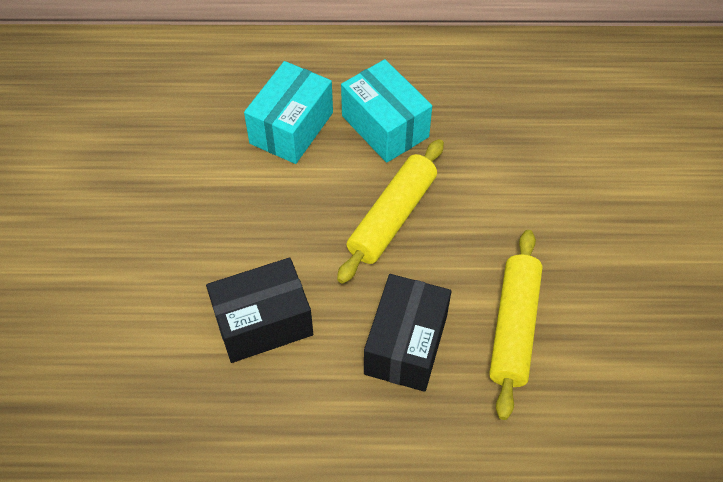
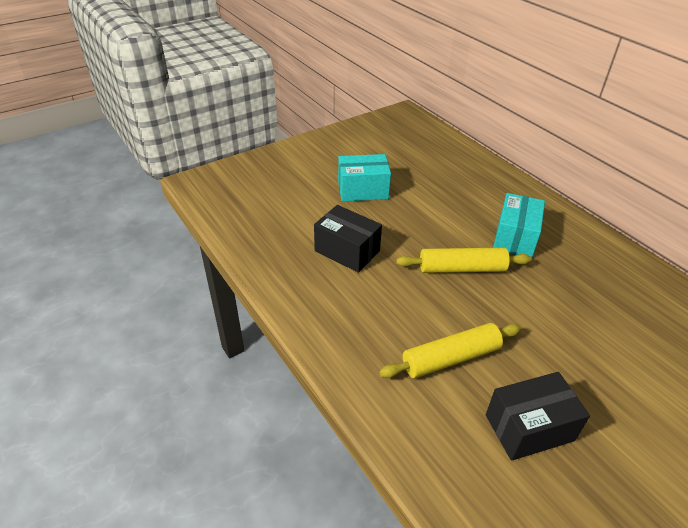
camera: 55 degrees right, 15 degrees down
turquoise box [244,61,333,164] -> turquoise box moved to [338,154,391,202]
black box [364,274,451,392] -> black box moved to [486,372,590,461]

